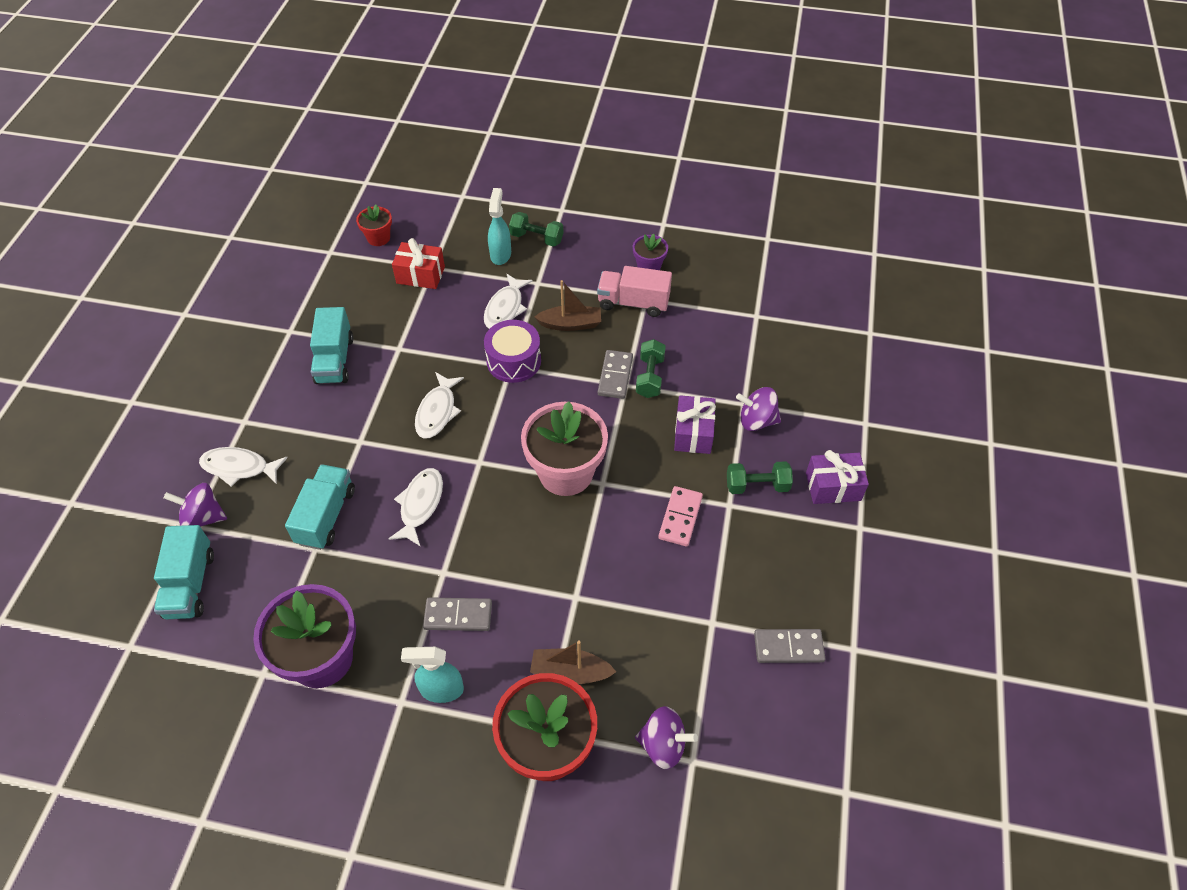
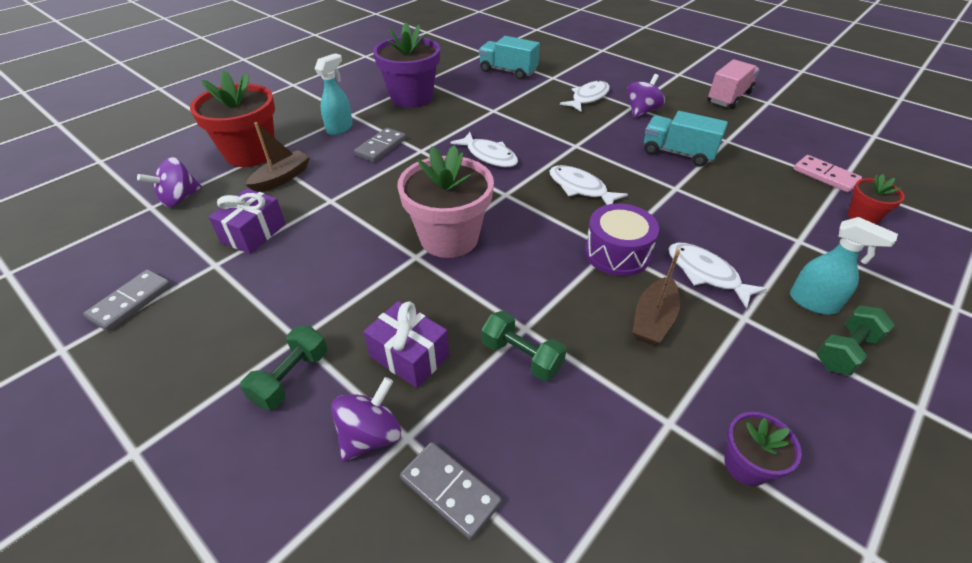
camera: 120 degrees right, 10 degrees down
purple spinning top [163,483,227,527] -> purple spinning top moved to [627,74,665,118]
turquoise truck [285,464,355,550] -> none
red gift [392,238,445,289] -> none
pink truck [597,266,672,317] -> pink truck moved to [708,59,759,109]
grey domino [598,350,633,399] -> grey domino moved to [400,442,502,540]
pink domino [658,486,703,547] -> pink domino moved to [794,155,862,192]
purple gift [806,450,869,504] -> purple gift moved to [209,188,286,254]

